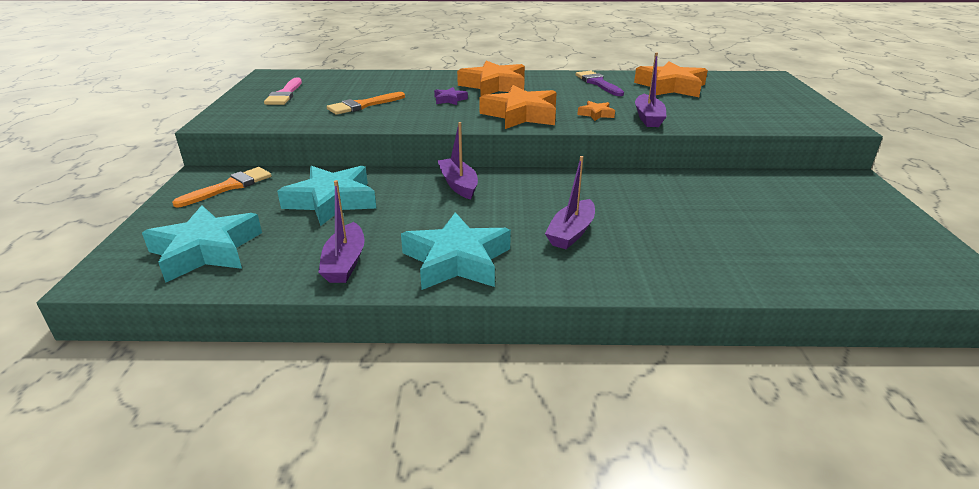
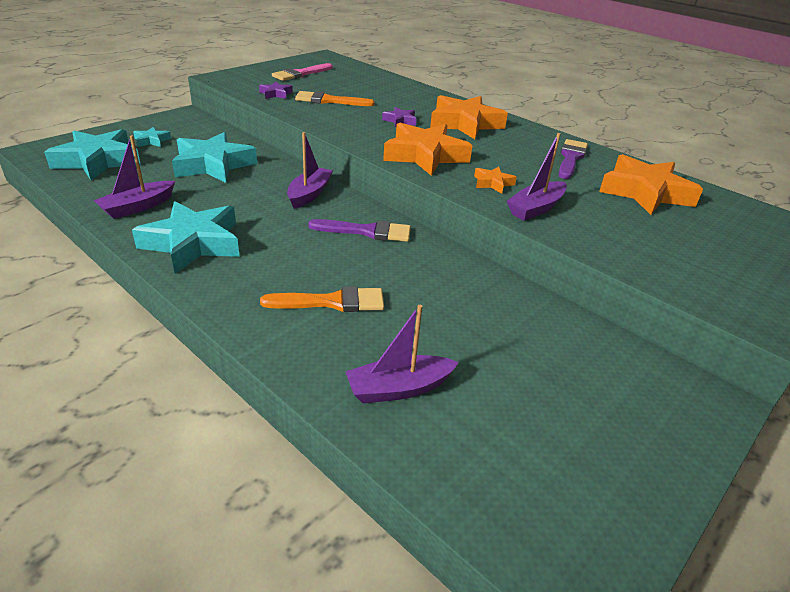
camera: 40 degrees right, 5 degrees up
orange brush [172,167,271,207] -> orange brush moved to [260,286,384,312]
purple boat [545,156,595,249] -> purple boat moved to [345,305,459,403]
none -> turquoise star [133,127,171,147]
none -> purple star [259,82,293,99]
none -> purple brush [308,219,411,242]

